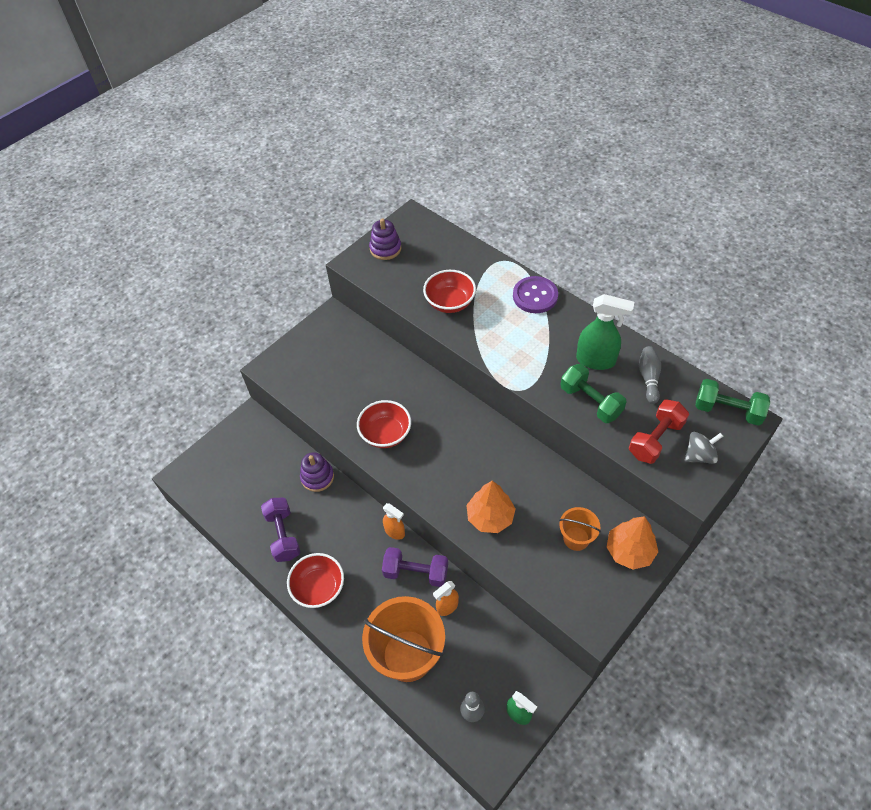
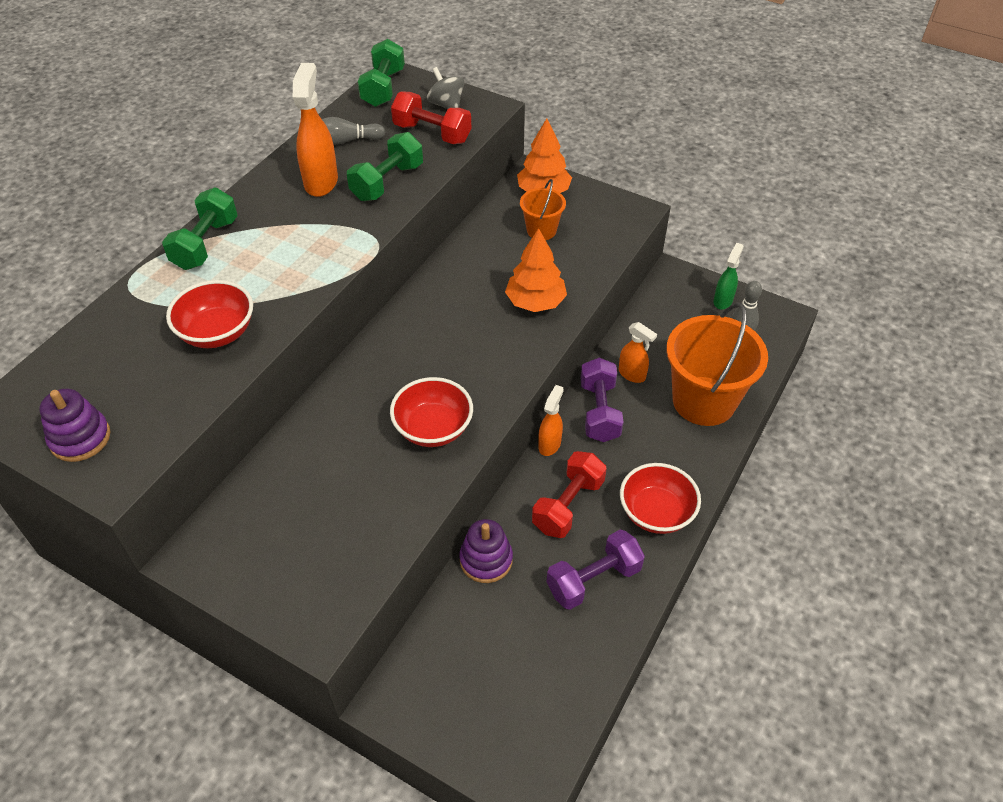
camera: 105 degrees left, 5 degrees down
purple button [513,276,558,313] -> green dumbbell [162,188,238,270]
green spray bottle [576,294,634,370] -> orange spray bottle [293,63,338,197]
none -> red dumbbell [532,451,607,538]

